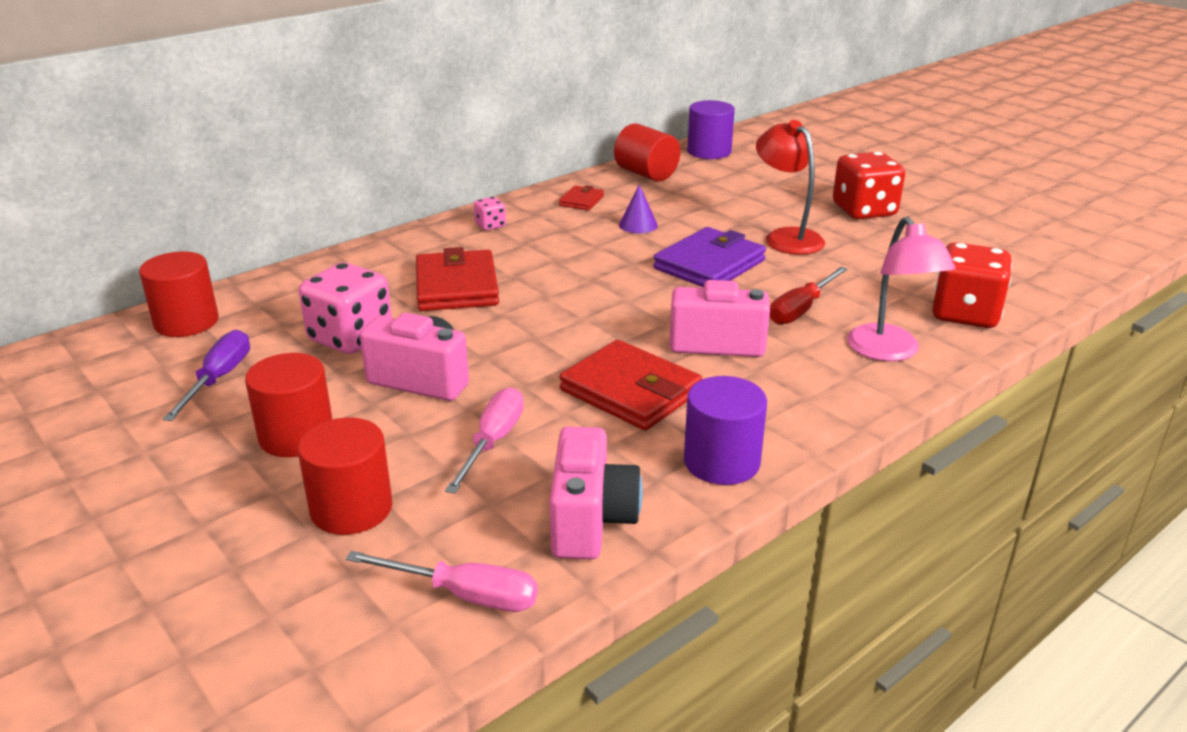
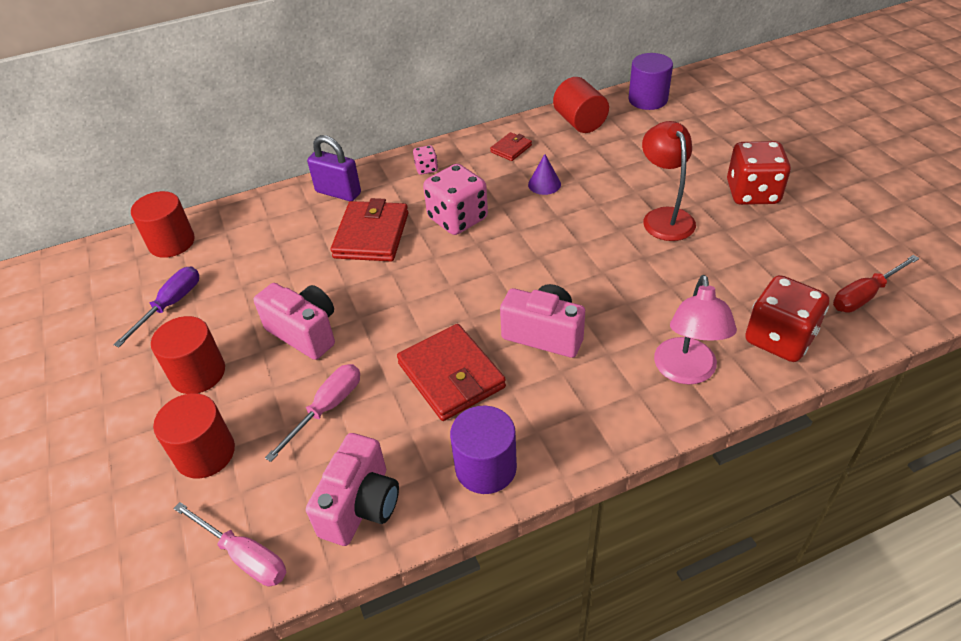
camera: 20 degrees right, 15 degrees up
pink dice [299,263,392,354] -> pink dice moved to [423,164,488,235]
purple wallet [653,227,766,287] -> none
red screwdriver [770,267,848,325] -> red screwdriver moved to [833,255,920,313]
none -> purple padlock [307,135,361,201]

